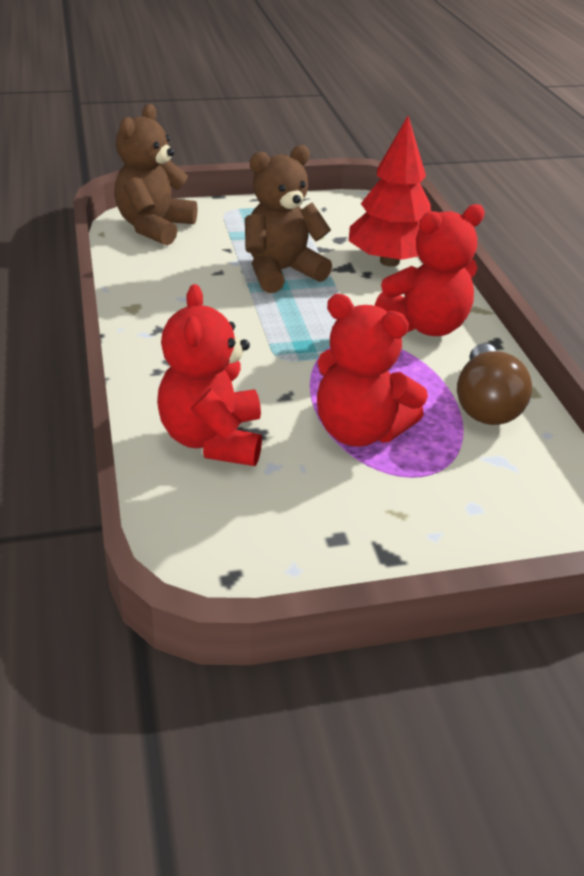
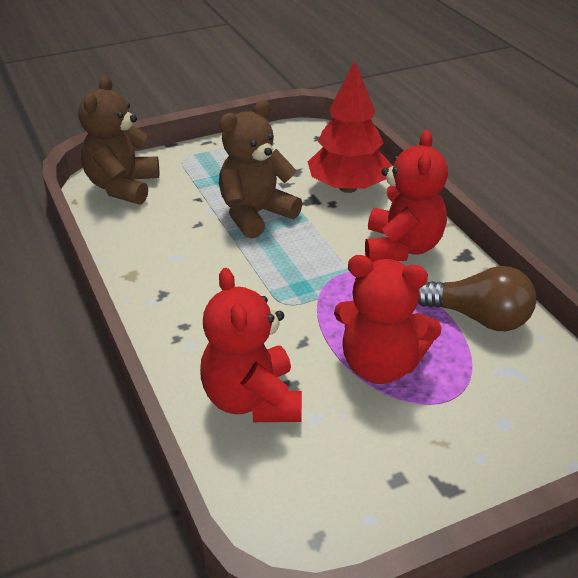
camera: 10 degrees left, 0 degrees up
red teddy bear [375,204,485,336] -> red teddy bear turned 45 degrees counterclockwise [365,130,448,262]
brown light bulb [457,343,532,425] -> brown light bulb turned 60 degrees counterclockwise [418,266,536,331]

